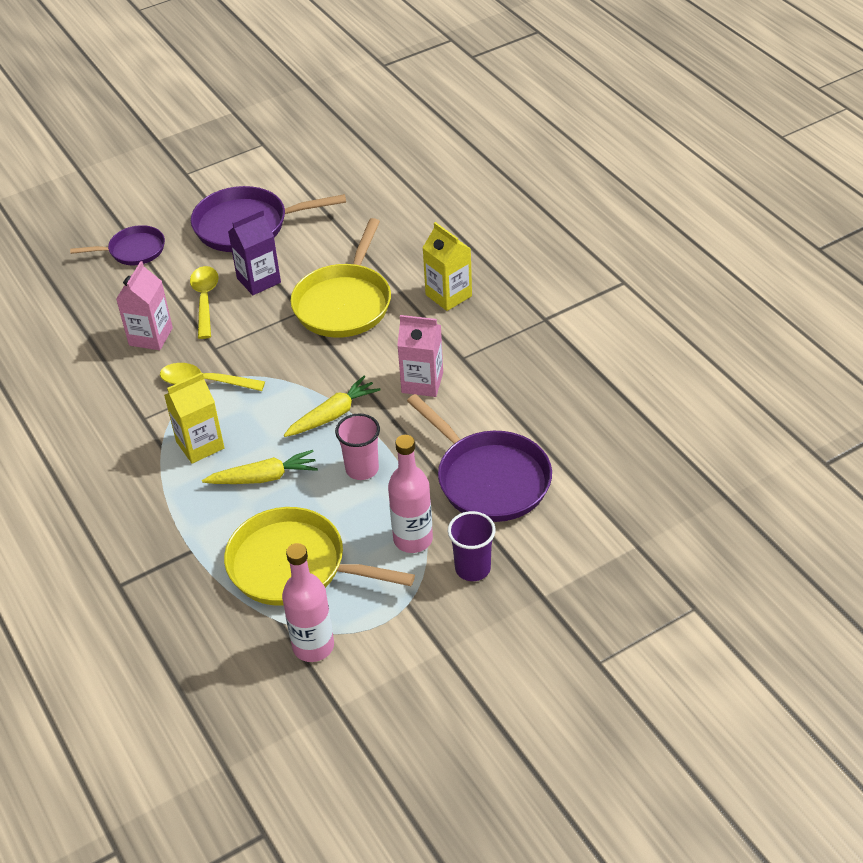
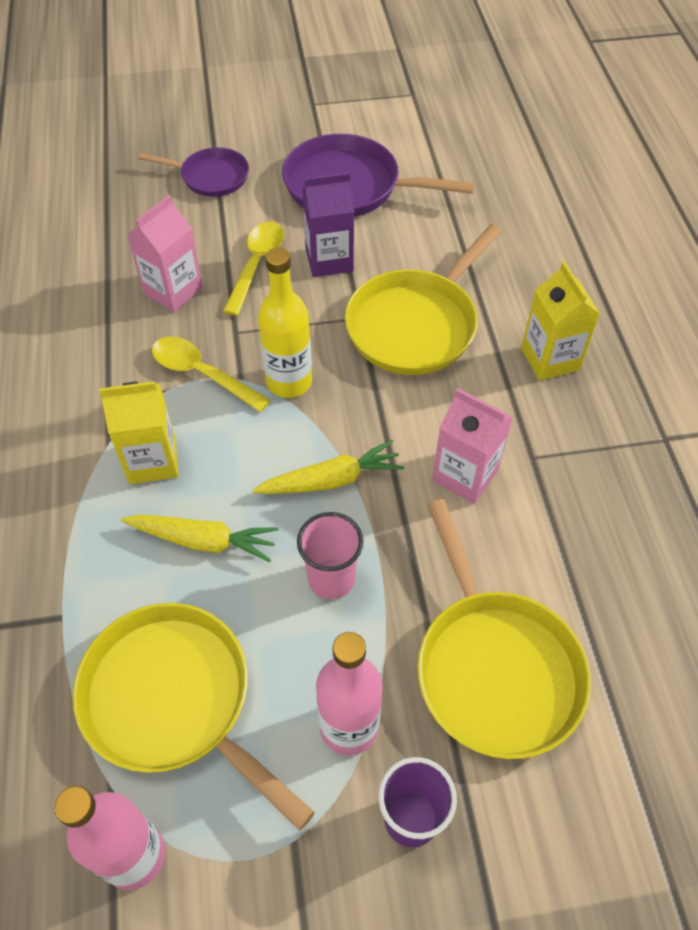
camera: 20 degrees right, 10 degrees up
purple pan [407,394,552,522] -> yellow pan [417,499,591,759]
none -> yellow bottle [258,248,312,398]

